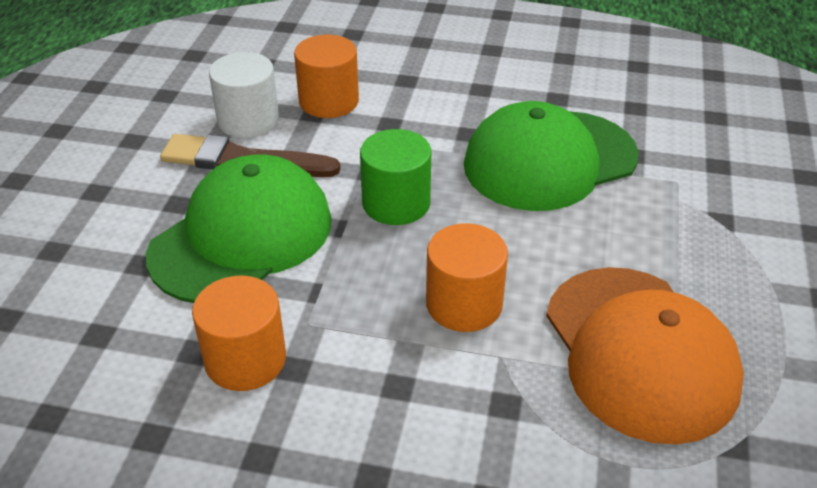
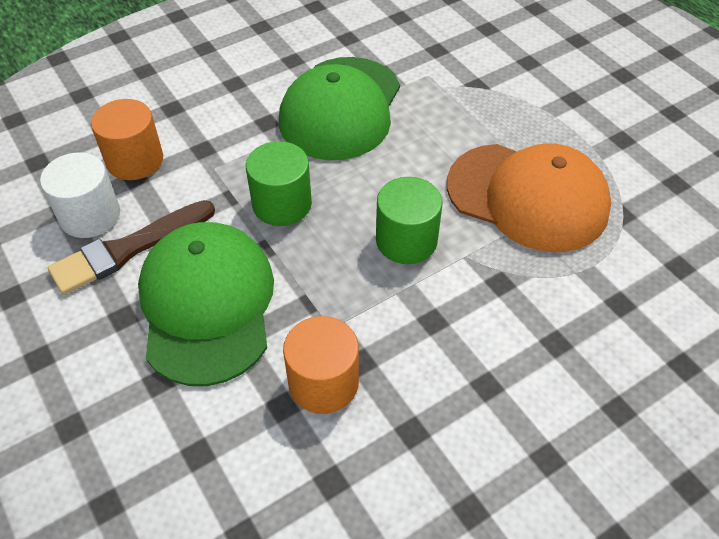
camera: 45 degrees left, 10 degrees up
orange cylinder [426,223,508,332] -> green cylinder [376,177,442,264]

